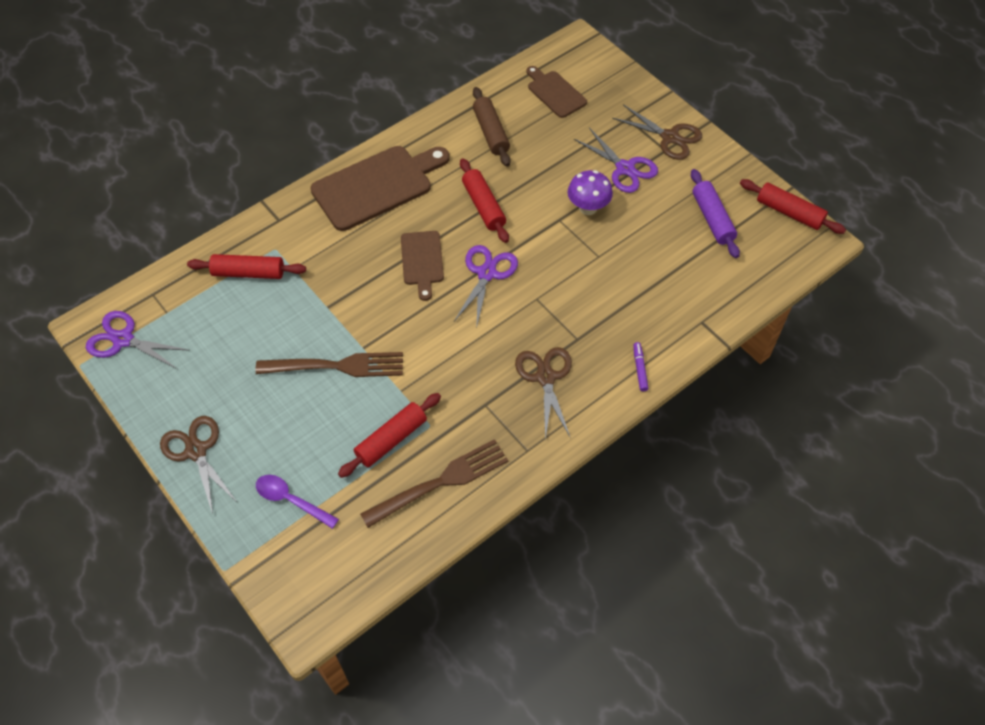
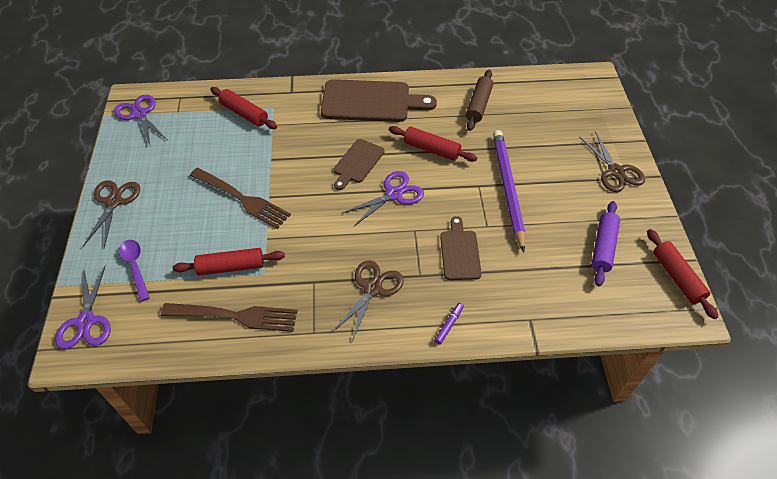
camera: 35 degrees right, 5 degrees down
red rolling pin [460,159,509,243] -> red rolling pin turned 75 degrees counterclockwise [389,126,477,162]
brown cutting board [526,66,587,118] -> brown cutting board moved to [440,216,482,280]
purple mushroom [568,170,613,215] -> purple pencil [493,130,525,252]
purple scissors [574,128,658,193] -> purple scissors moved to [55,265,111,349]

